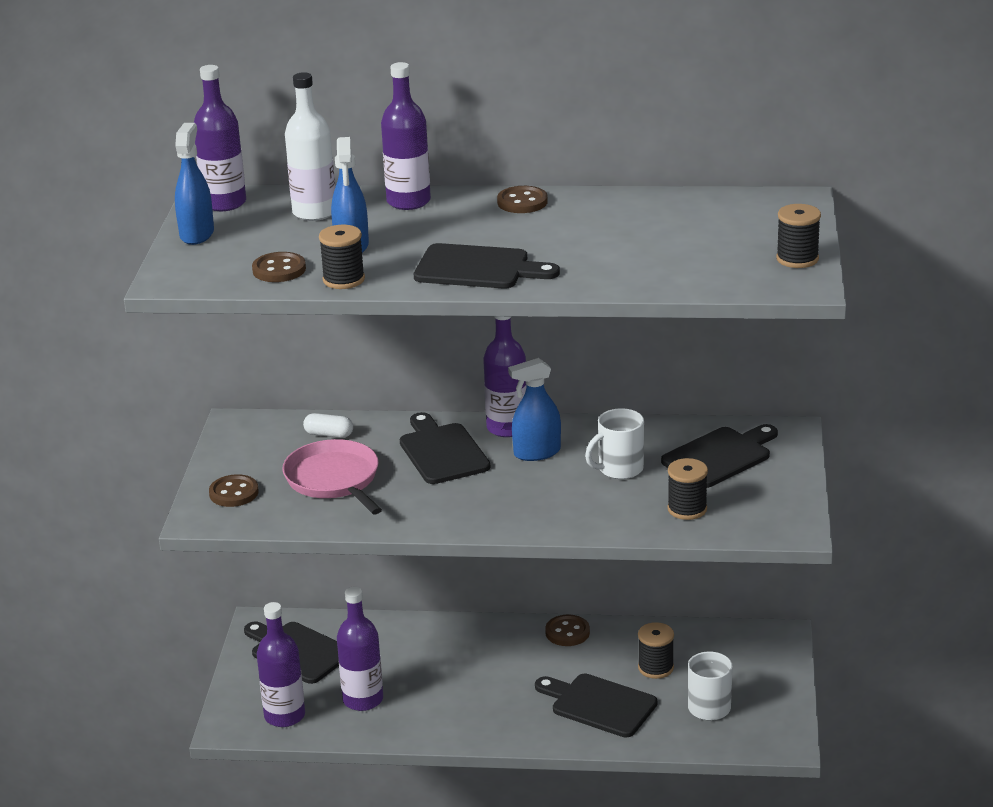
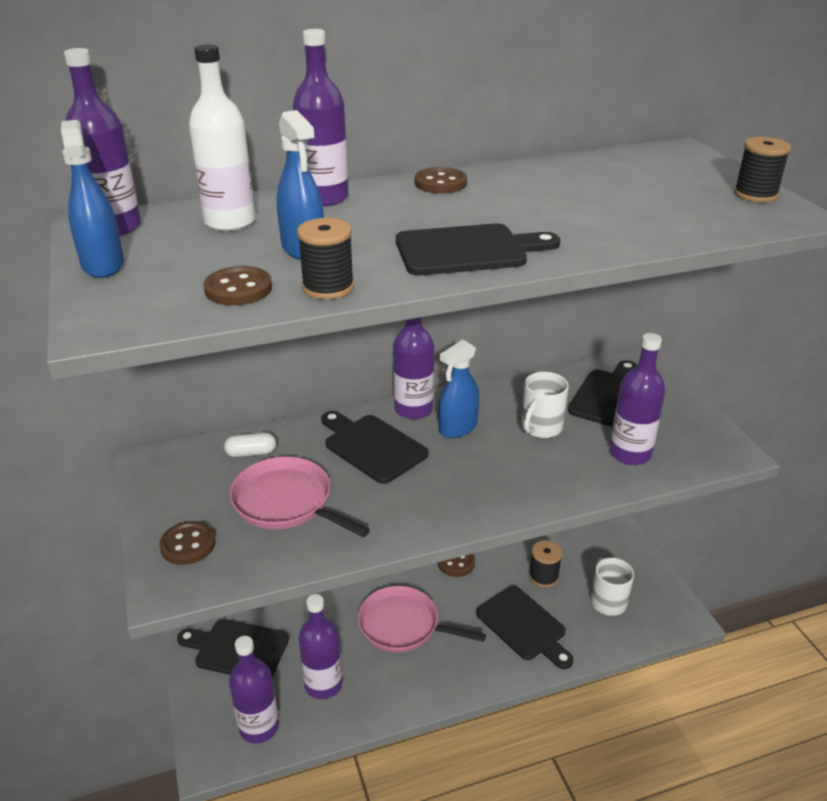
camera: 25 degrees left, 5 degrees up
black cutting board [535,674,657,738] -> black cutting board turned 135 degrees counterclockwise [476,586,574,669]
black spool [667,458,708,520] -> purple bottle [610,333,665,465]
none -> pink pan [358,586,486,652]

